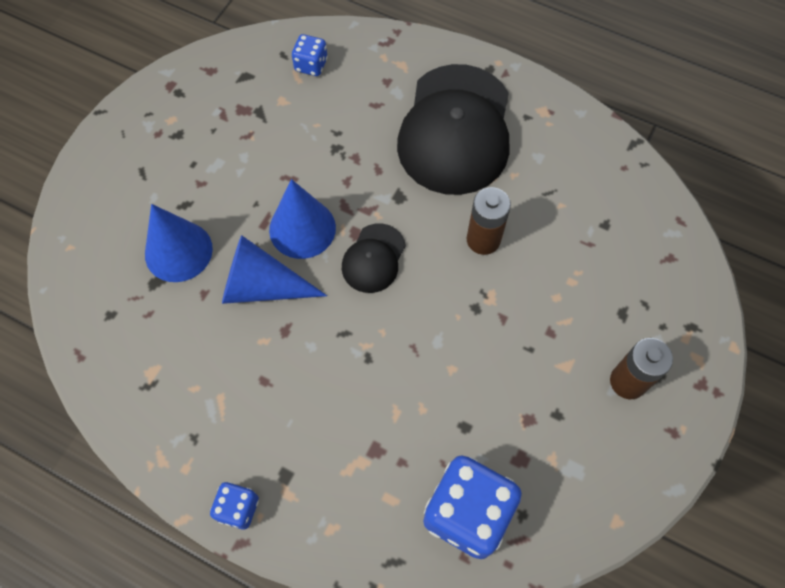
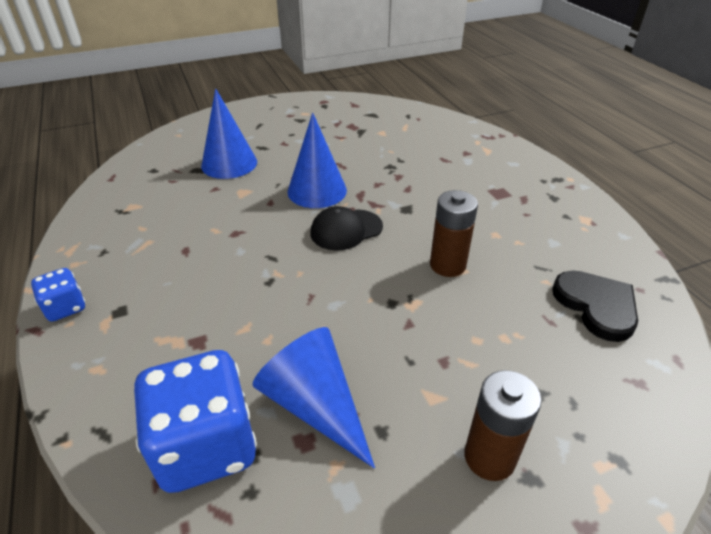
camera: 40 degrees right, 25 degrees down
blue cone [222,235,327,304] -> blue cone moved to [253,327,375,468]
blue dice [292,34,328,76] -> none
black cap [397,64,509,195] -> none
none -> black heart [552,271,638,342]

